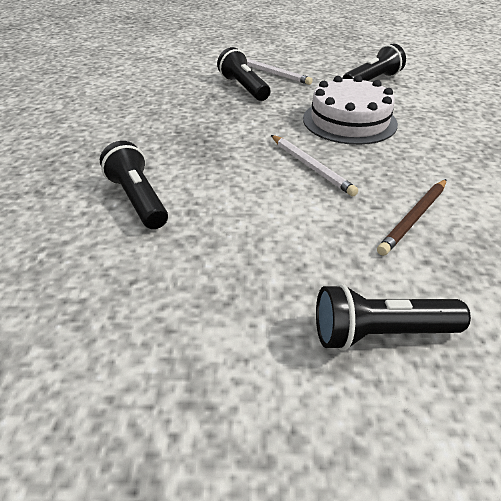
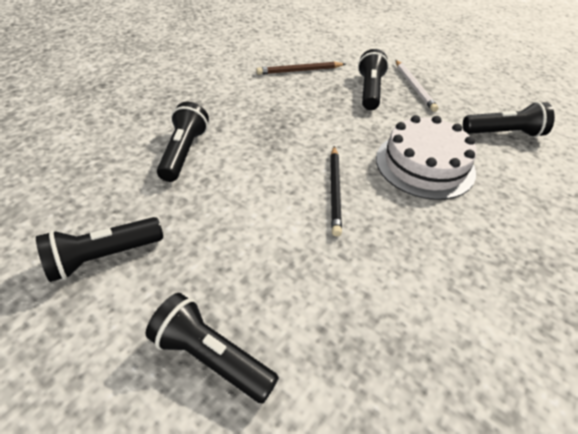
camera: 35 degrees right, 5 degrees up
white pencil [271,135,358,196] -> black pencil [330,146,342,237]
brown pencil [377,179,447,256] -> brown pencil moved to [256,62,345,75]
none -> black flashlight [36,217,163,282]

